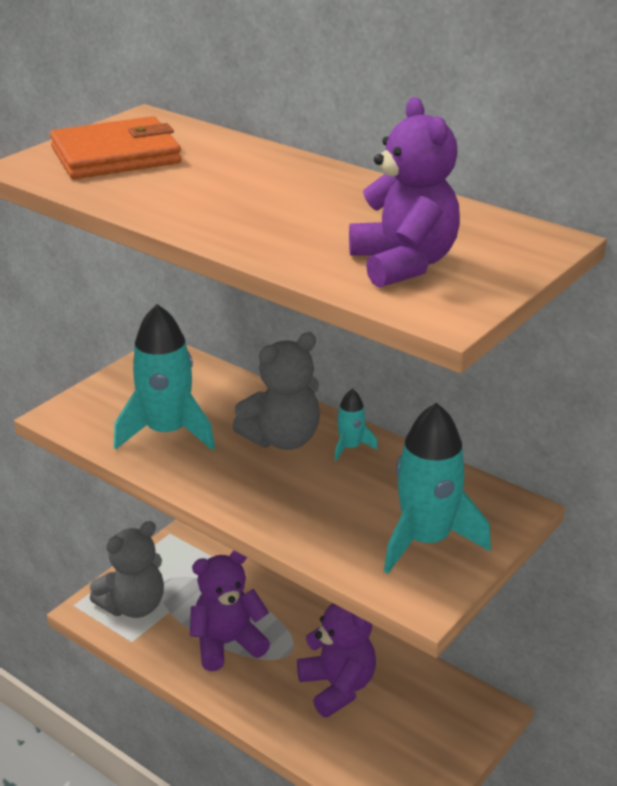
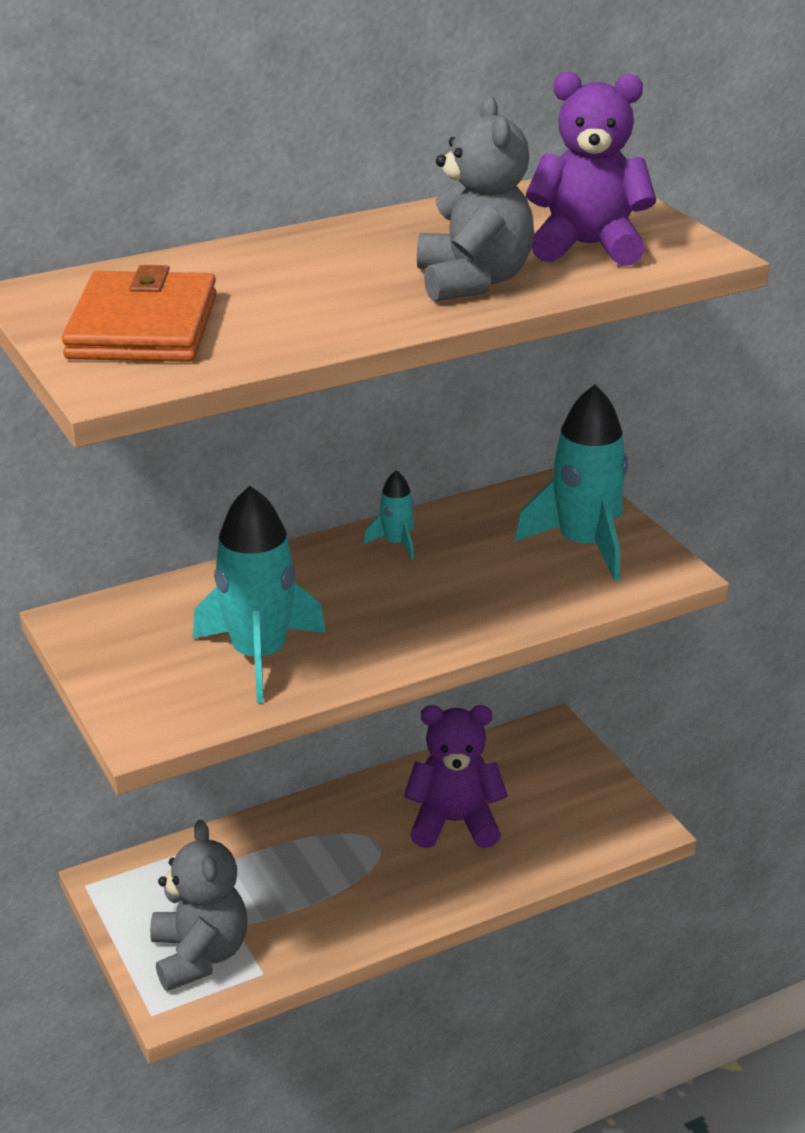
camera: 65 degrees left, 0 degrees up
purple teddy bear [190,550,270,671] -> none
grey teddy bear [232,332,320,450] -> grey teddy bear moved to [417,96,534,302]

